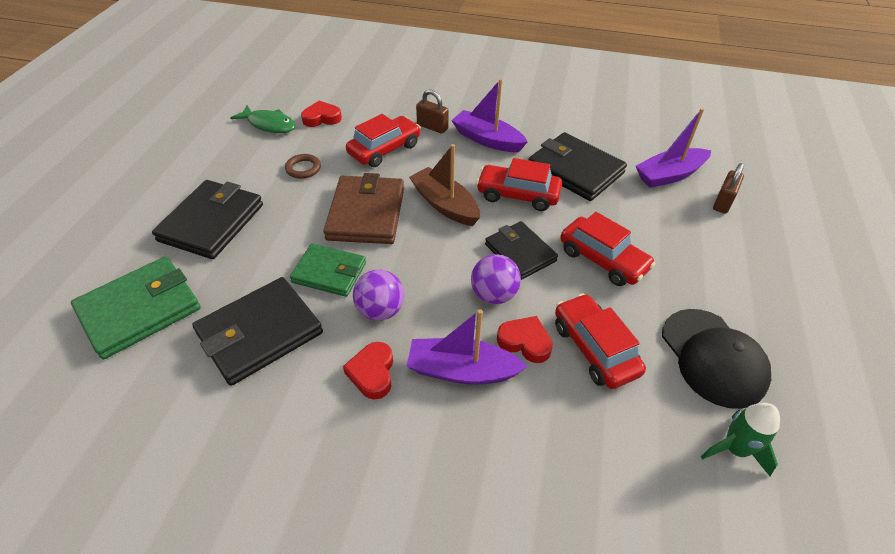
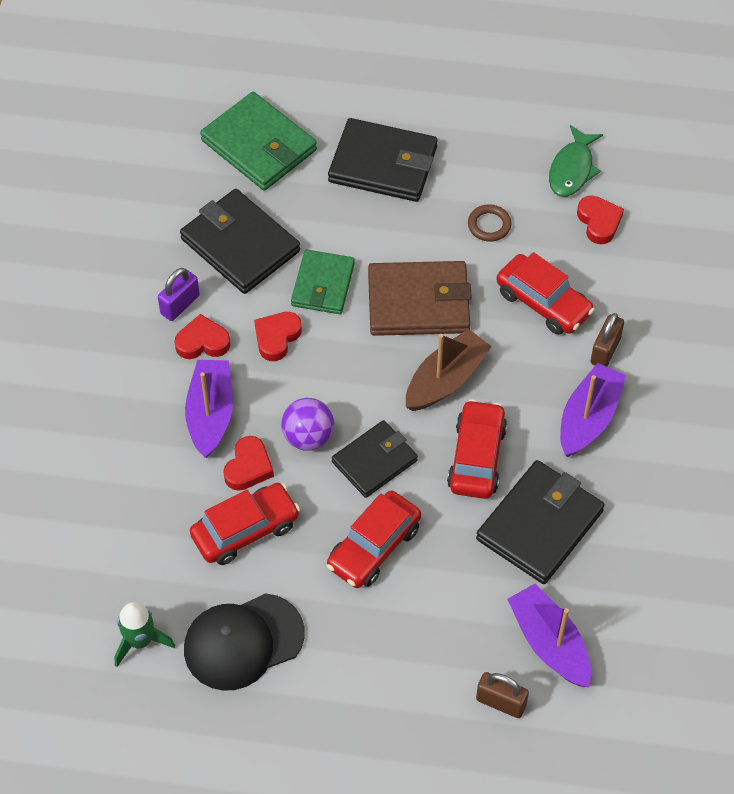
camera: 85 degrees right, 10 degrees up
purple ball [353,270,404,321] -> red heart [254,312,302,361]
none -> purple padlock [158,268,200,321]

